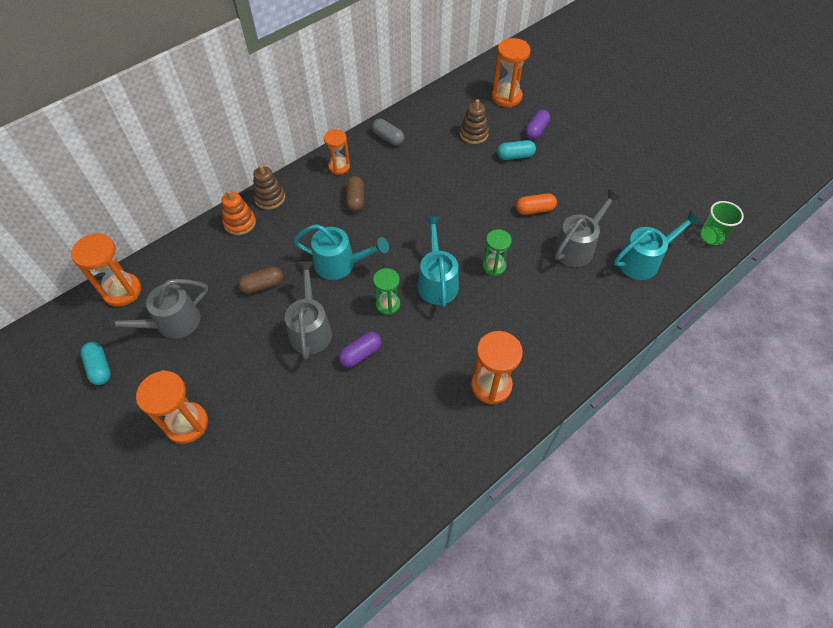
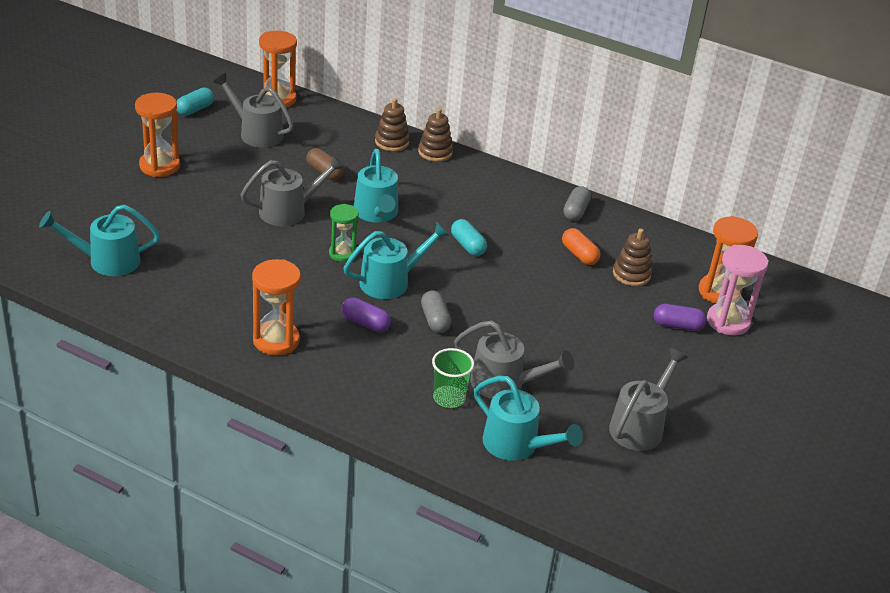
camera: 65 degrees right, 20 degrees down
orange stacking toy [222,190,256,235] -> brown stacking toy [375,98,410,151]
orange hourglass [324,129,350,175] -> none
purple capsule [339,332,382,368] -> purple capsule moved to [342,297,391,332]
brown capsule [346,176,364,212] -> none
green hourglass [482,229,512,276] -> grey capsule [421,291,451,333]
turquoise capsule [497,140,536,160] -> turquoise capsule moved to [451,219,487,256]
orange capsule [516,193,557,215] -> orange capsule moved to [562,228,600,265]
green cup [700,201,744,245] -> green cup moved to [432,348,474,408]
none -> turquoise watering can [39,205,160,276]
none -> grey watering can [609,348,688,451]
none -> pink hourglass [707,245,769,336]

